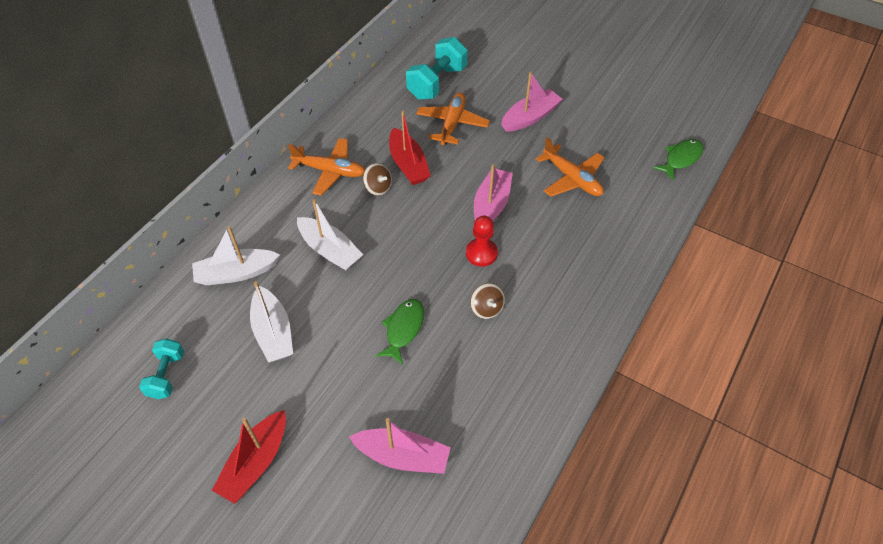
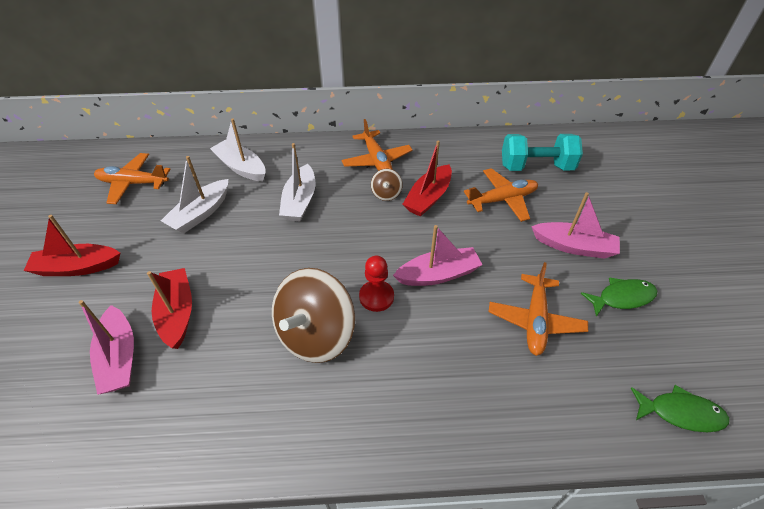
camera: 55 degrees right, 5 degrees down
turquoise dumbbell [139,338,184,399] -> orange plane [94,153,171,204]
green fish [376,299,424,365] -> green fish moved to [581,277,658,317]
brown spinning top [470,283,505,319] -> brown spinning top [272,268,355,363], size x2.26
none -> red boat [147,268,192,349]

